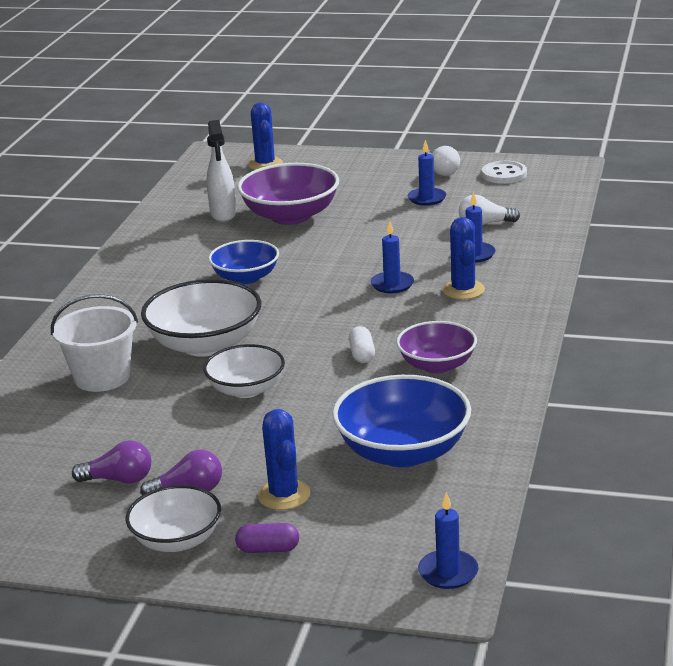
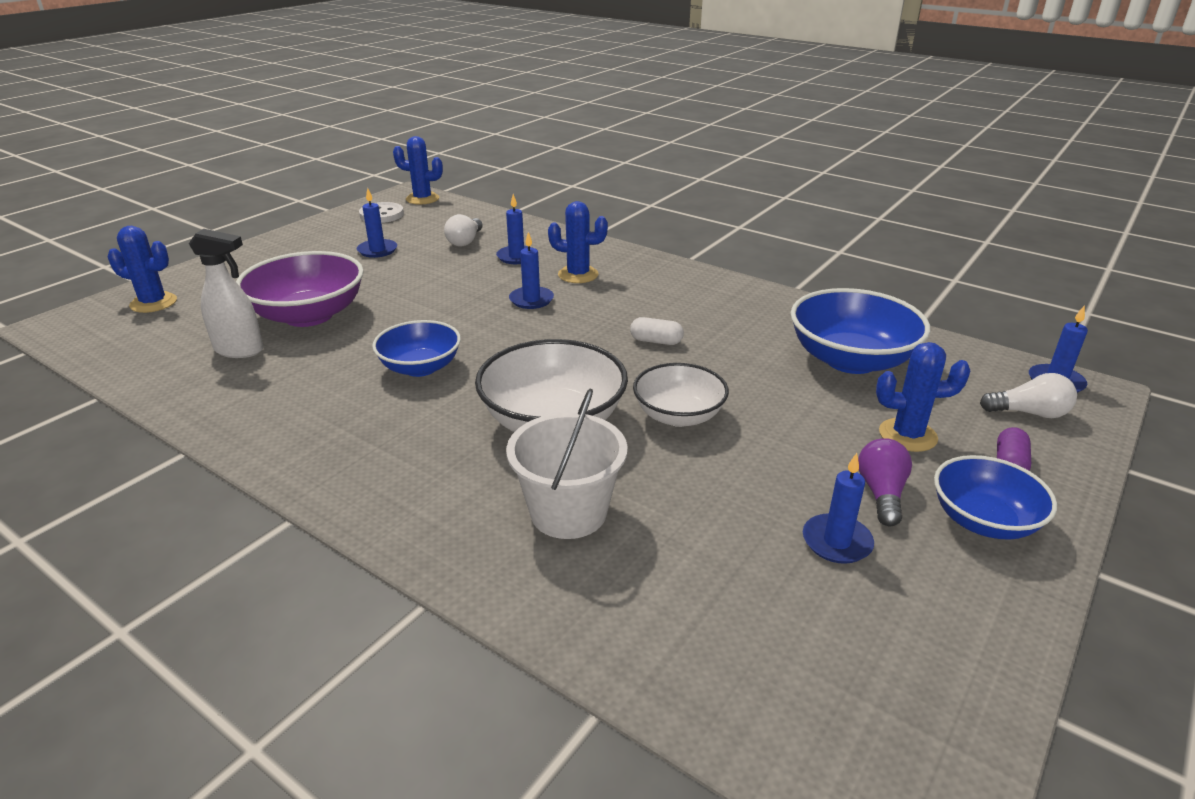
camera: 70 degrees left, 5 degrees up
purple light bulb [72,440,151,483] -> blue candle [803,453,874,564]
white bowl [126,485,221,552] -> blue bowl [934,455,1057,540]
purple bowl [396,321,477,373] -> none
white light bulb [428,146,460,176] -> white light bulb moved to [980,373,1077,418]
none -> blue cactus [393,136,443,205]

